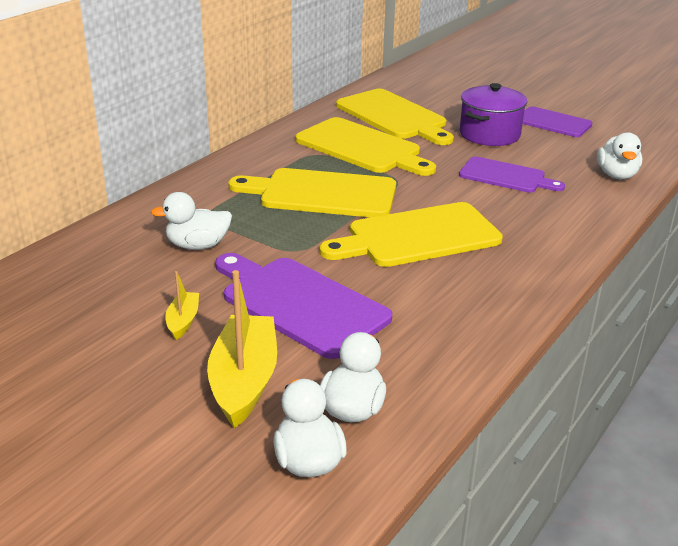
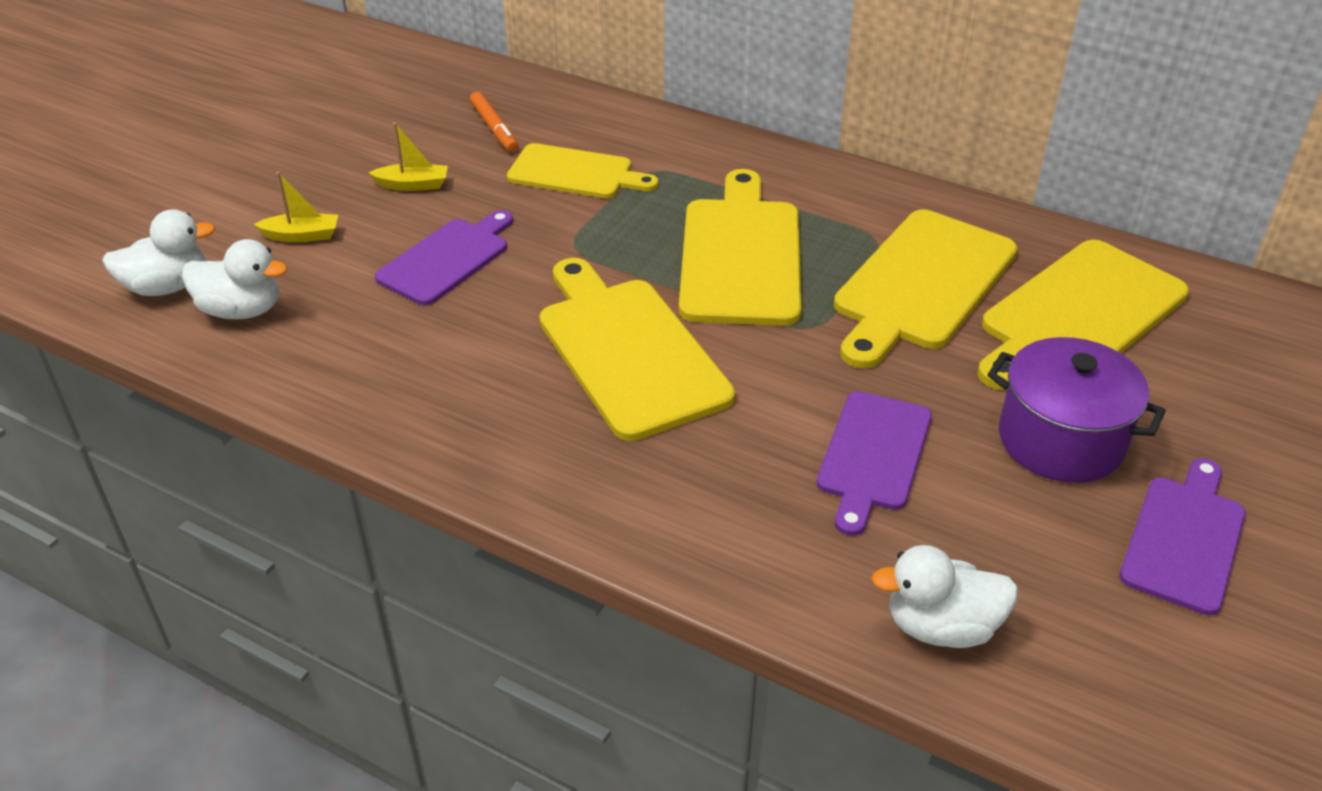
camera: 85 degrees right, 10 degrees up
white duck [151,192,232,250] -> yellow cutting board [507,143,659,198]
yellow boat [207,270,277,428] -> yellow boat [254,172,338,242], size x0.50
purple cutting board [215,253,392,359] -> purple cutting board [375,210,513,305], size x0.64
none -> orange marker [470,92,518,152]

